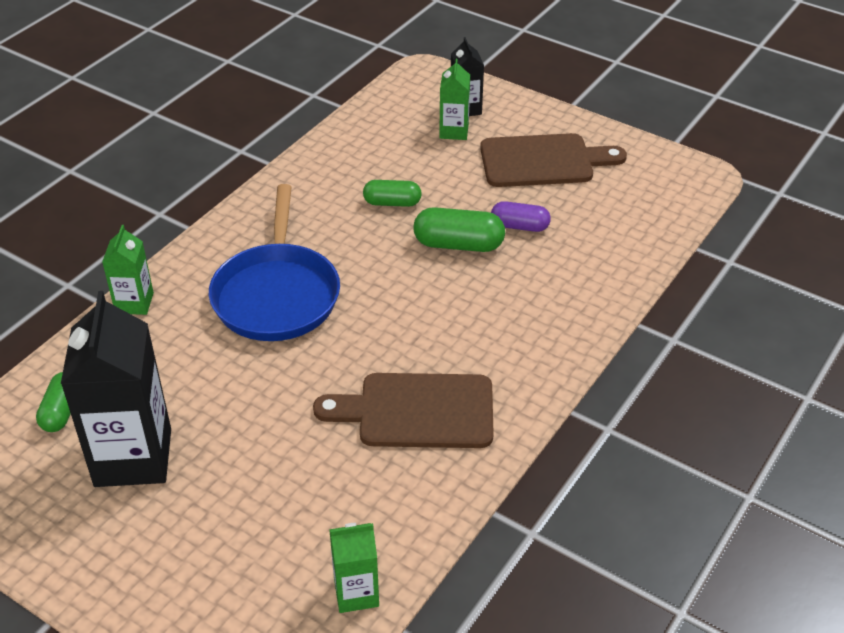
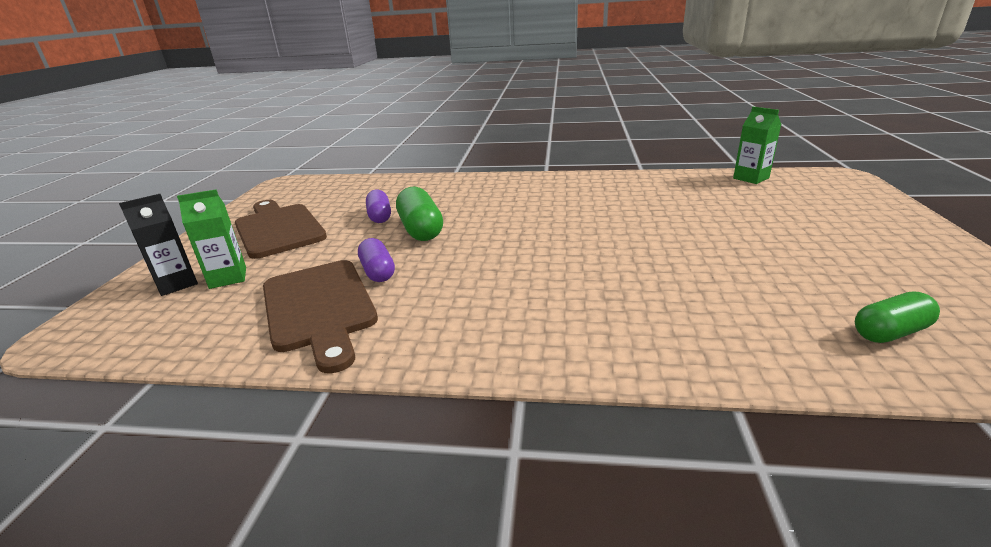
camera: 115 degrees left, 15 degrees down
black carton [61,291,171,487] -> none
green carton [102,225,154,315] -> none
blue pan [209,184,340,341] -> none
brown cutting board [313,373,494,448] -> brown cutting board moved to [263,260,378,374]
green capsule [363,180,422,207] -> purple capsule [358,238,395,282]

